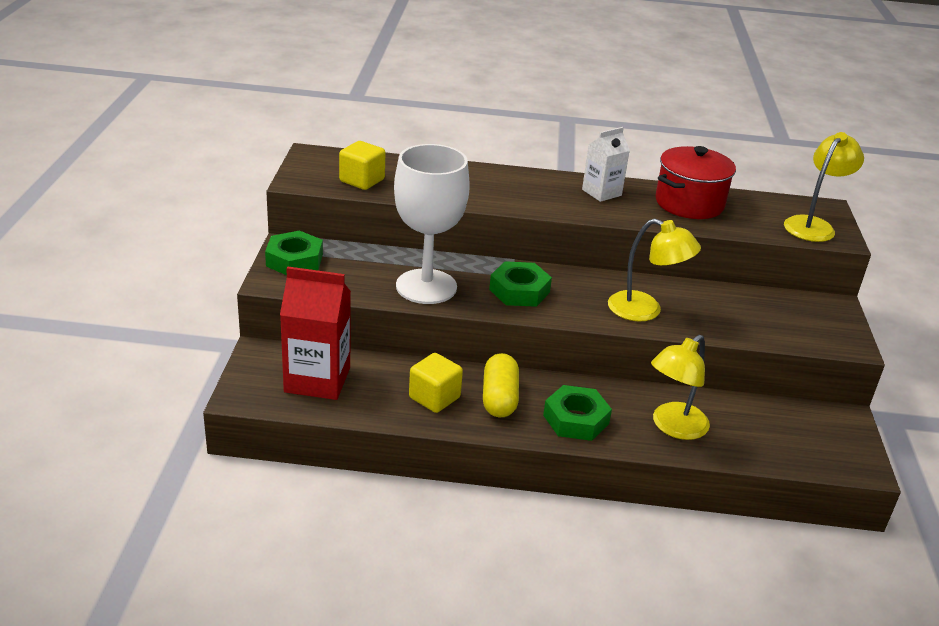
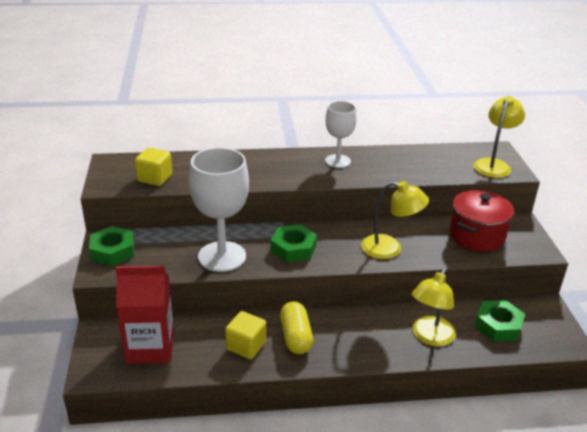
camera: 10 degrees left, 0 degrees up
green nut [543,385,612,441] -> green nut moved to [475,300,525,341]
white carton [582,127,630,202] -> white goblet [325,101,357,168]
red pot [655,146,736,219] -> red pot moved to [450,190,514,252]

